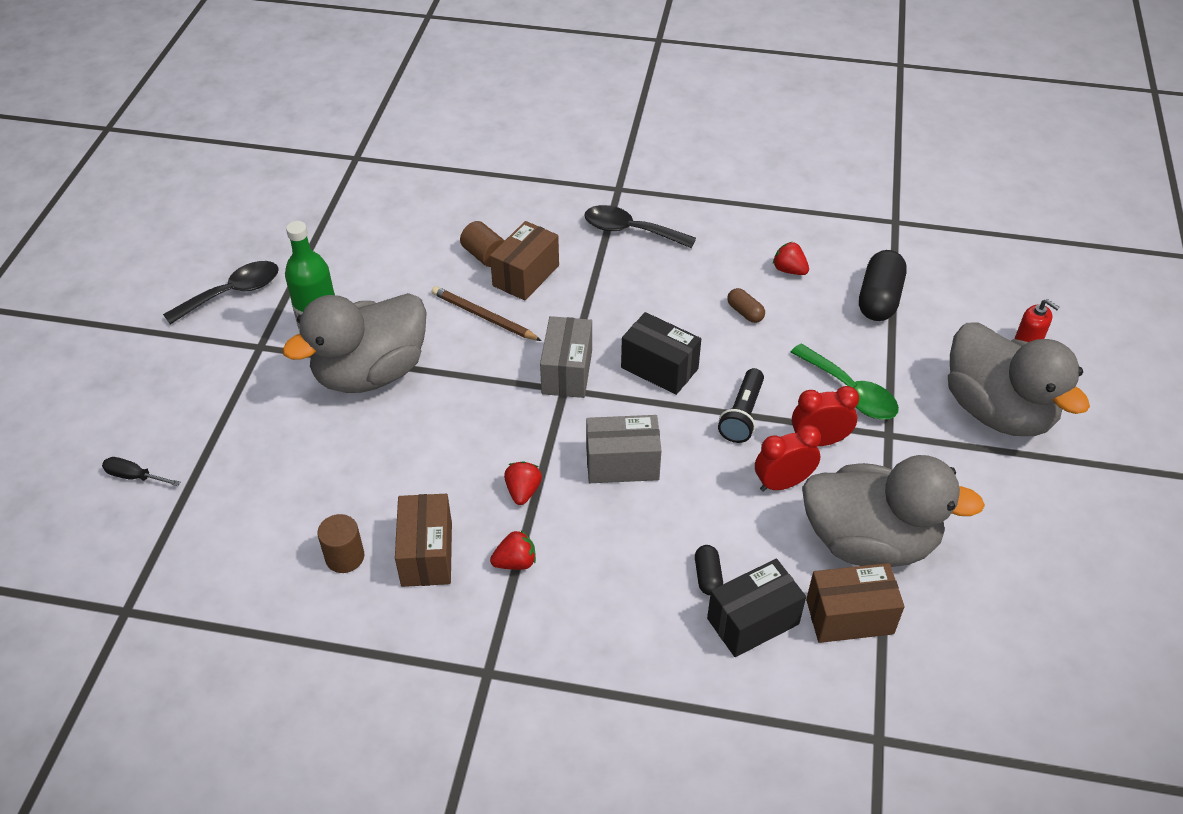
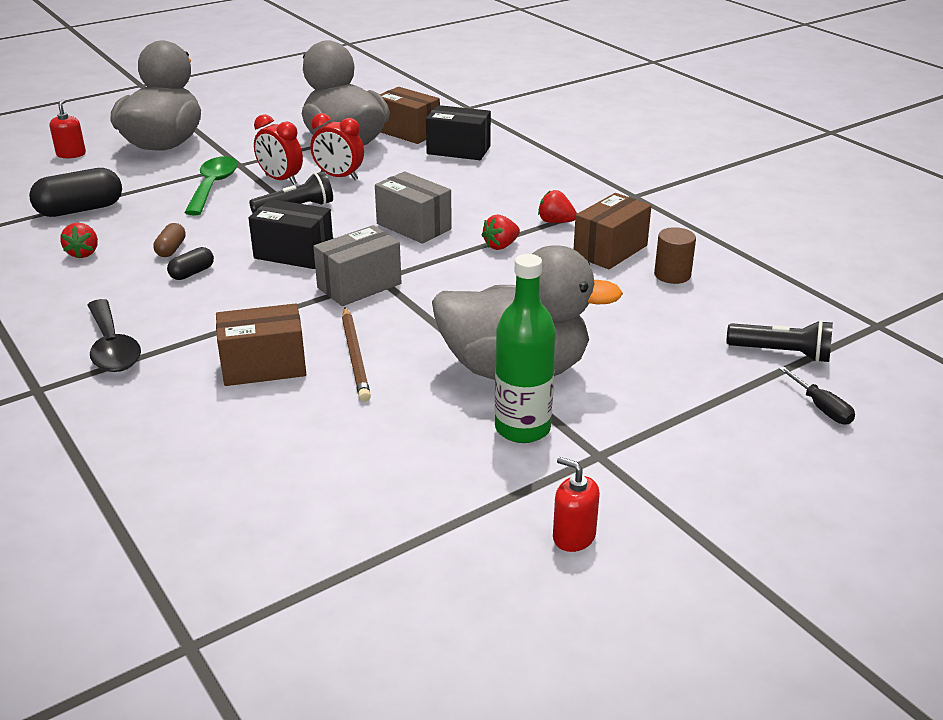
camera: 135 degrees left, 15 degrees down
black spoon [163,261,279,324] -> red soap dispenser [553,457,600,552]
brown cylinder [460,221,505,267] -> none
black box [621,312,701,395] -> black box turned 60 degrees counterclockwise [249,199,333,269]
black capsule [695,545,723,596] -> black capsule moved to [167,247,214,280]
none -> black flashlight [727,320,833,363]

